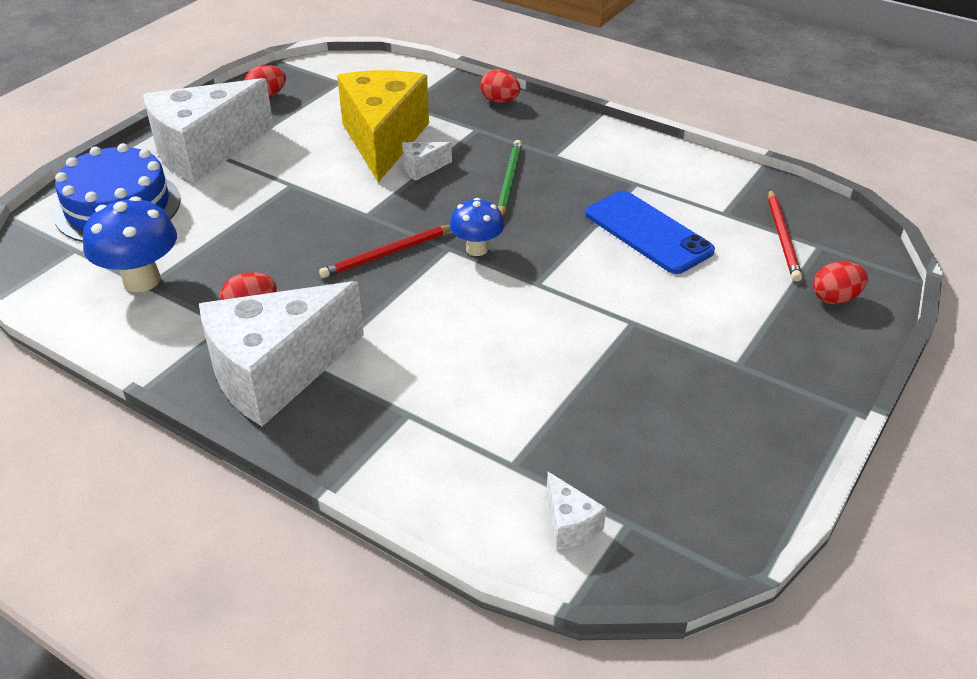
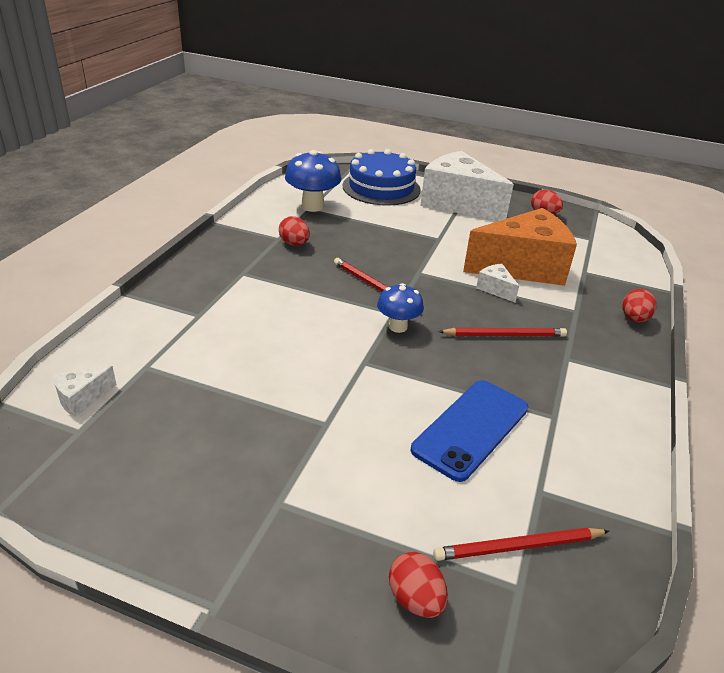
camera: 75 degrees right, 5 degrees down
white cheese [199,281,364,427] -> none
yellow cheese [337,70,429,182] -> orange cheese [463,208,577,286]
green pencil [498,140,522,217] -> red pencil [438,328,567,337]

